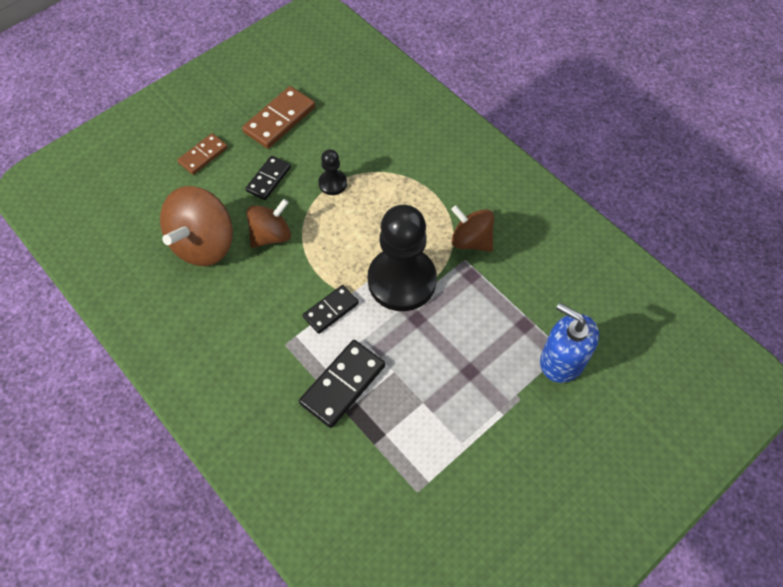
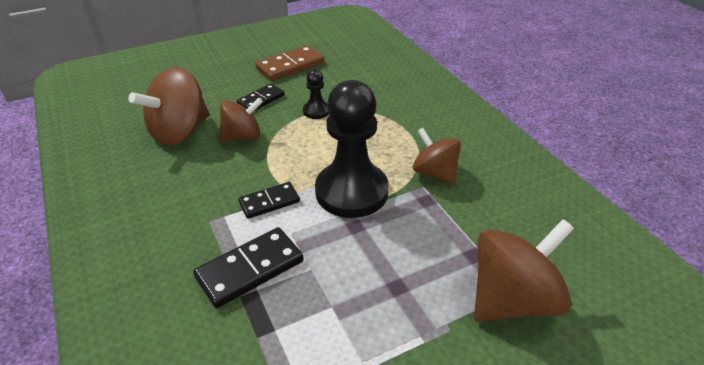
camera: 15 degrees right, 20 degrees down
brown domino [177,133,228,175] -> none
blue soap dispenser [540,303,599,383] -> brown spinning top [474,219,574,322]

